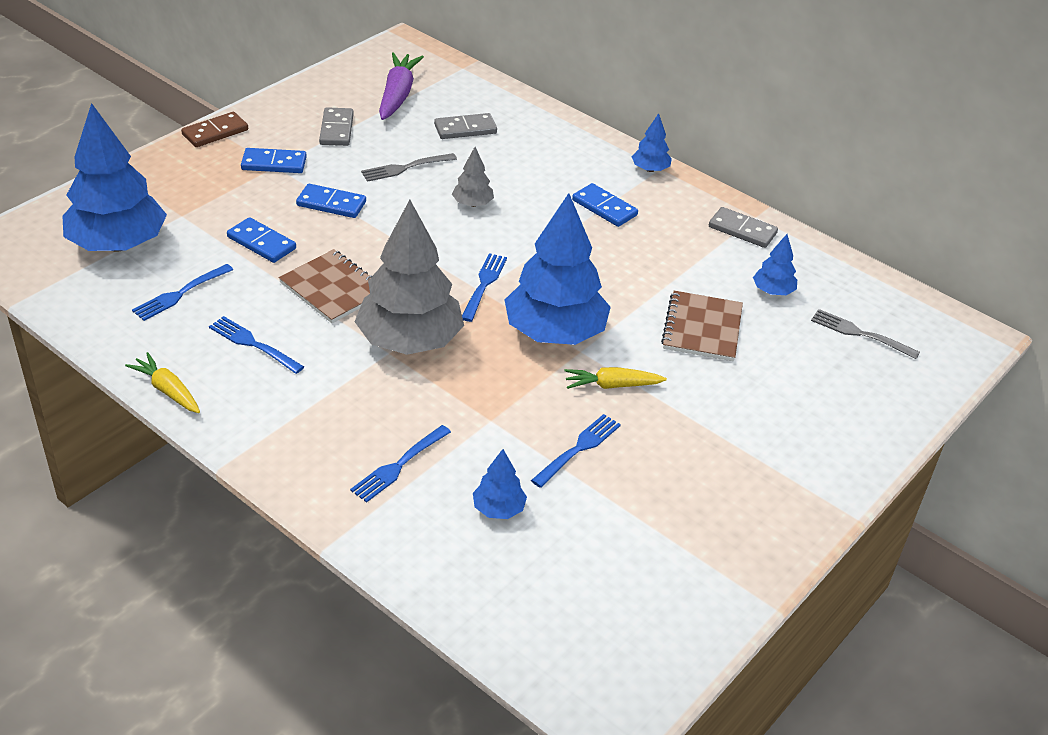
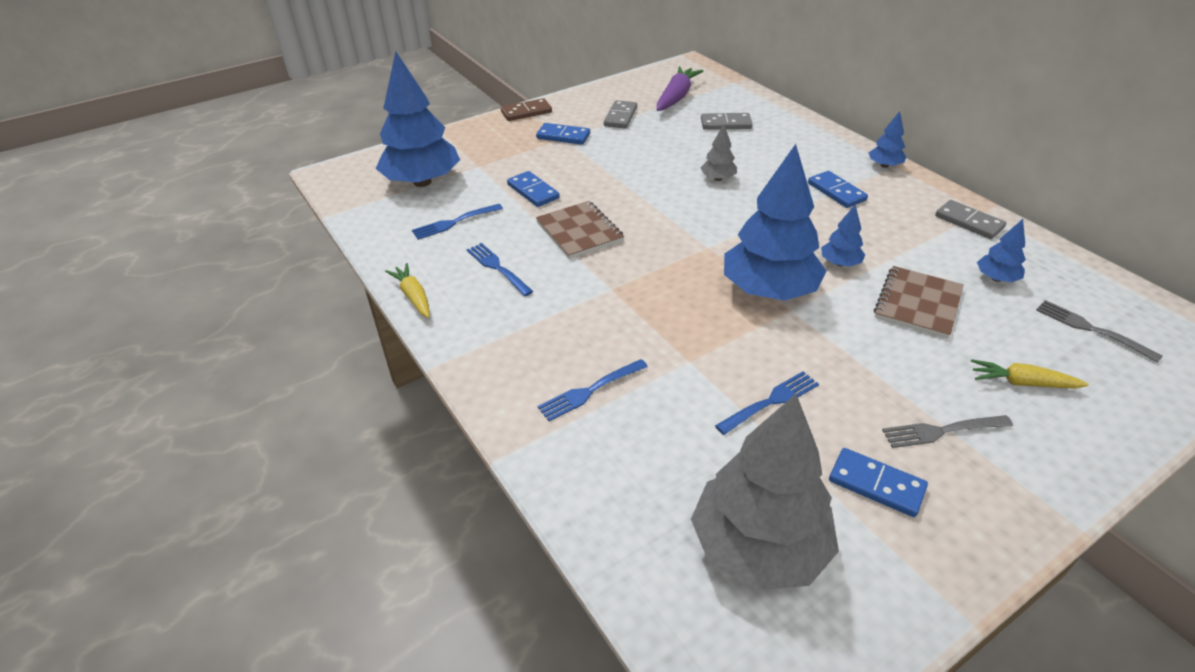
camera: 20 degrees right, 0 degrees up
blue domino [296,184,366,218] -> blue domino moved to [829,448,928,517]
grey tree [355,200,464,355] -> grey tree moved to [691,394,839,590]
grey fork [361,153,457,182] -> grey fork moved to [882,415,1013,448]
blue fork [462,253,507,322] -> none
blue tree [473,449,527,519] -> blue tree moved to [821,205,865,267]
yellow carrot [564,367,667,389] -> yellow carrot moved to [971,359,1089,389]

